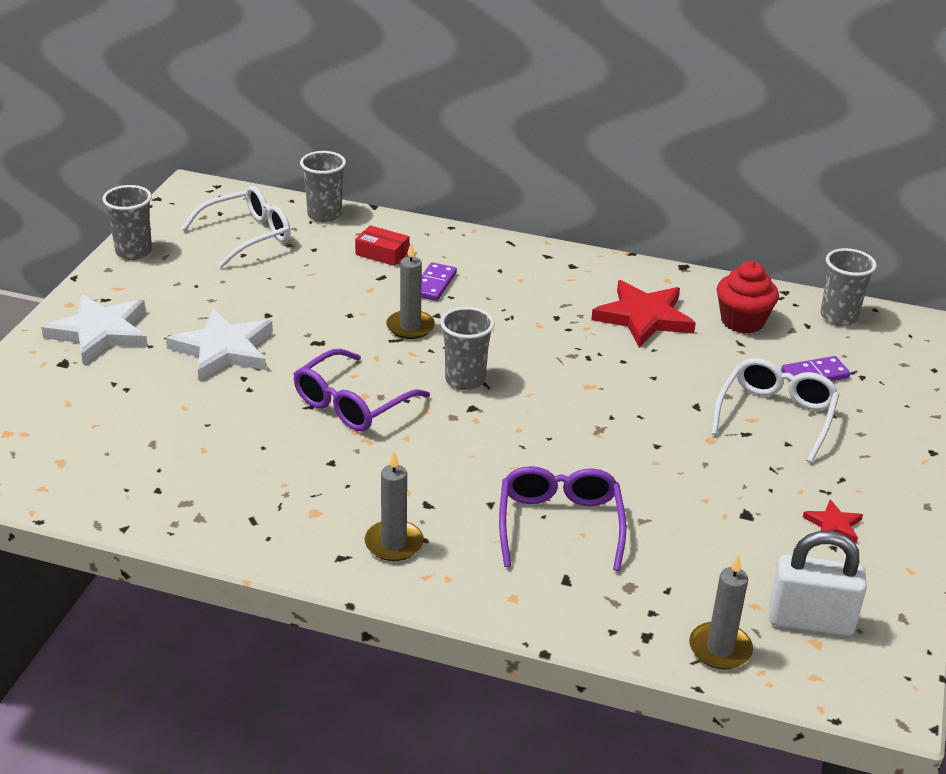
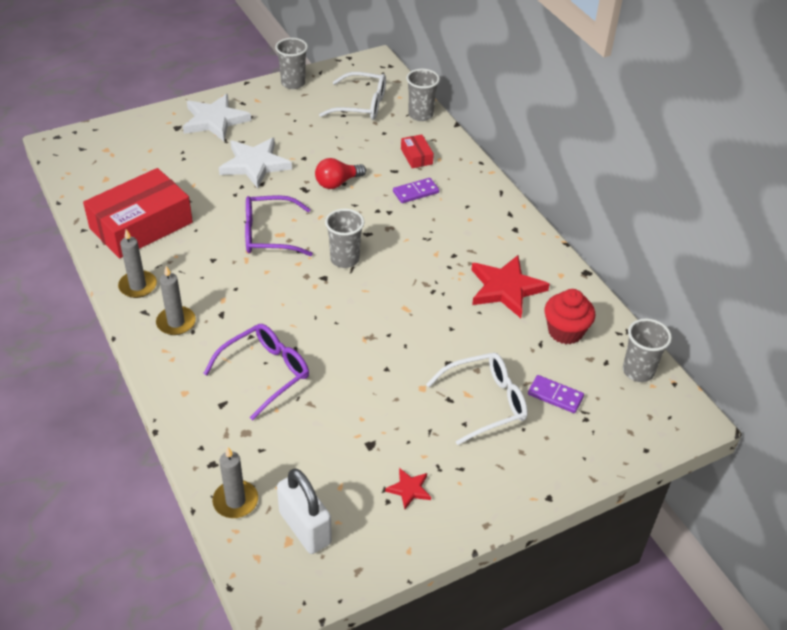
camera: 45 degrees right, 10 degrees up
grey candle [386,243,435,339] -> grey candle moved to [118,229,157,298]
none -> red box [83,168,193,259]
none -> red light bulb [315,158,366,189]

